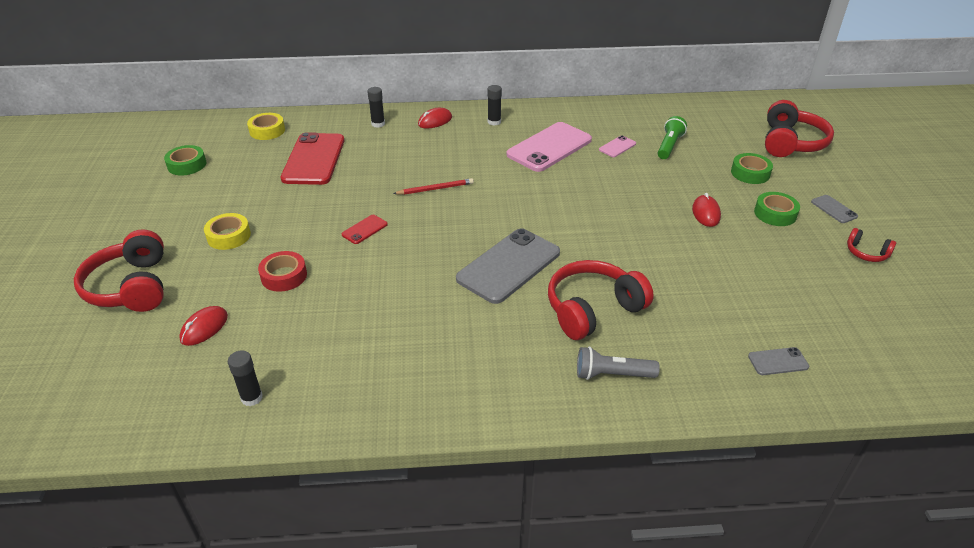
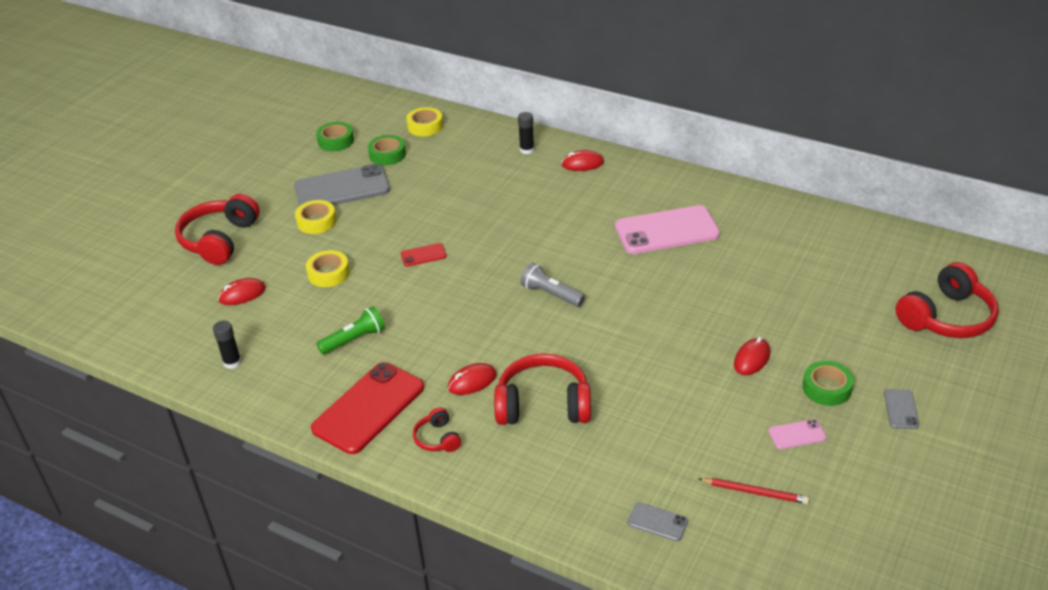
camera: 35 degrees right, 0 degrees up
red tape [258,251,307,292] -> yellow tape [306,250,350,287]
red phone [281,132,344,185] -> red phone moved to [311,362,424,454]
red pencil [393,178,474,195] -> red pencil moved to [699,478,809,504]
grey phone [456,228,560,304] -> grey phone moved to [294,164,390,206]
black glue stick [487,85,502,126] -> none
grey flashlight [577,347,660,380] -> grey flashlight moved to [521,263,585,307]
pink phone [599,135,636,157] -> pink phone moved to [768,419,826,449]
green flashlight [658,116,687,159] -> green flashlight moved to [316,306,385,355]
green tape [731,153,773,184] -> green tape moved to [368,135,406,165]
red headphones [847,228,896,262] -> red headphones moved to [413,407,461,452]
none -> red mouse [448,363,497,395]

